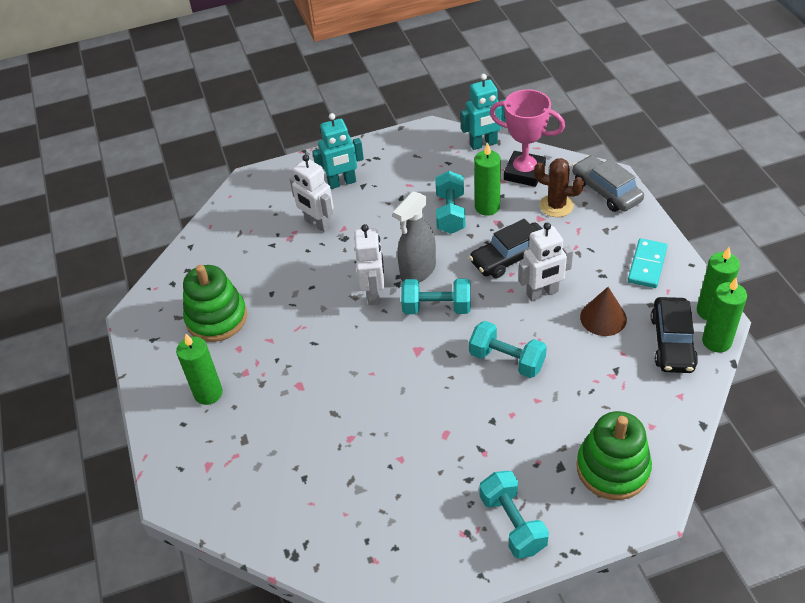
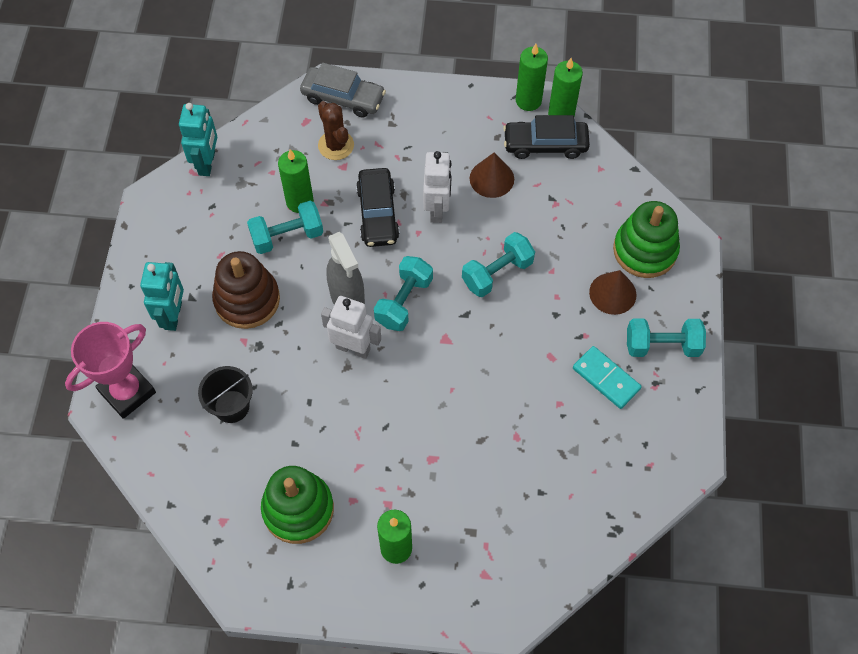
camera: 70 degrees left, 15 degrees up
white robot [290,154,334,233] -> none
turquoise dumbbell [435,171,465,234] -> turquoise dumbbell turned 45 degrees counterclockwise [247,201,323,254]
pink trophy [490,89,565,187] -> pink trophy moved to [65,322,156,419]
brown cactus [534,158,584,217] -> brown cactus turned 75 degrees counterclockwise [318,101,354,160]
grey car [572,155,644,212] -> grey car turned 150 degrees counterclockwise [300,63,386,118]
turquoise domino [628,238,667,288] -> turquoise domino moved to [573,346,642,409]
black car [651,297,698,373] -> black car turned 150 degrees clockwise [503,115,590,159]
none -> black bucket [198,366,253,423]
none -> brown stacking toy [212,251,280,329]
none -> brown cone [589,270,636,315]

